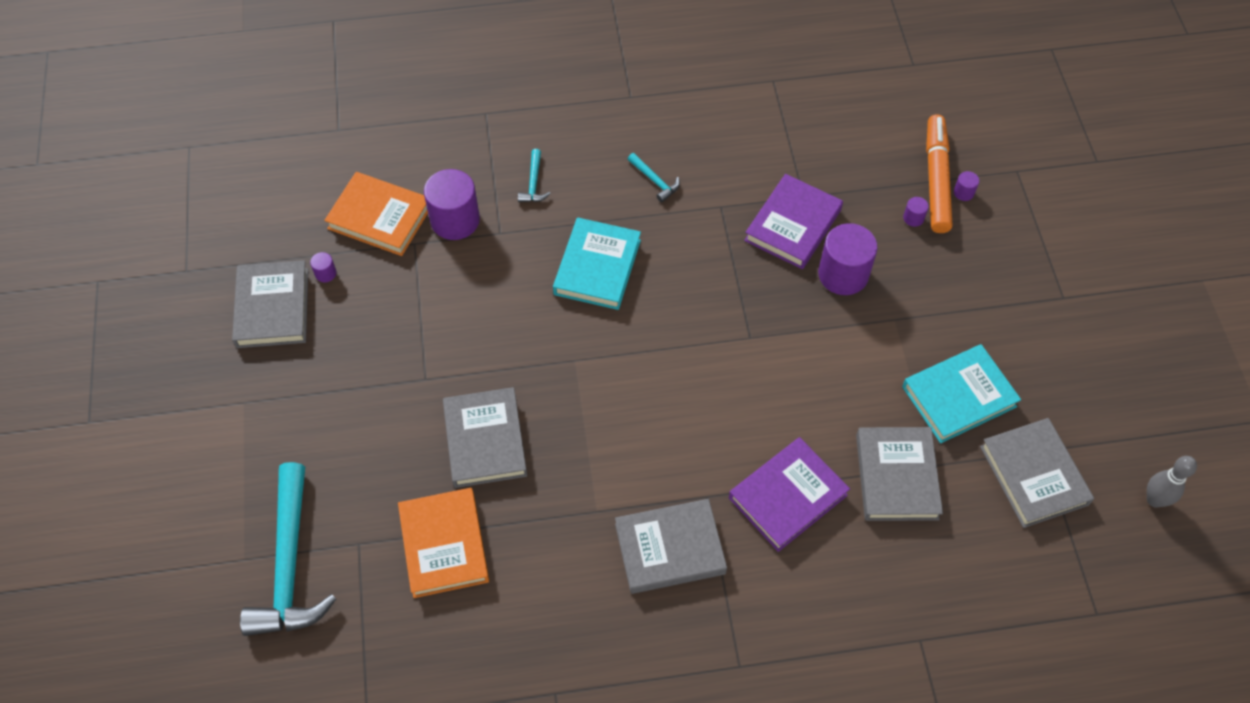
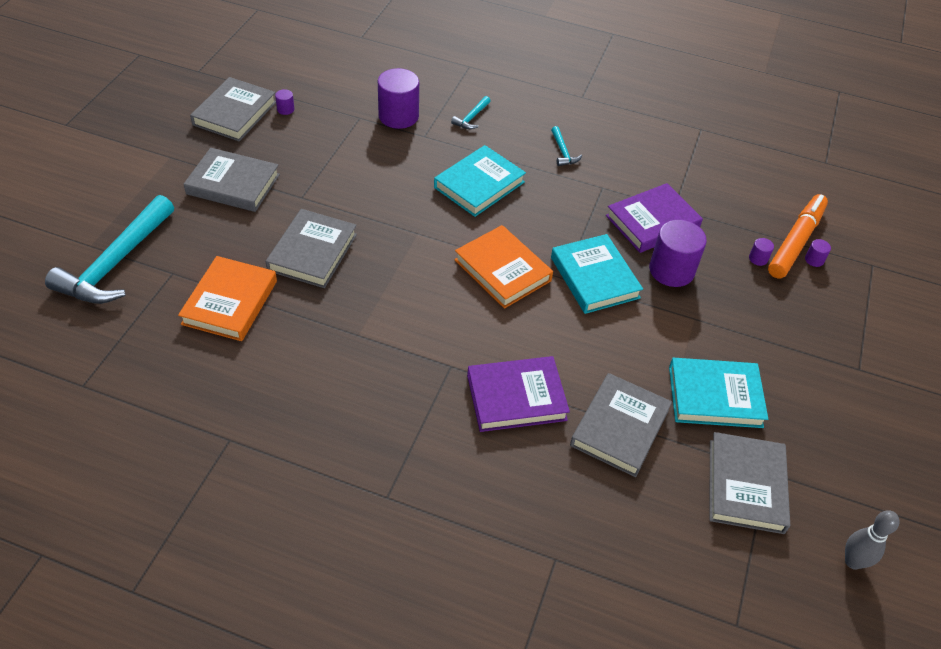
camera: 25 degrees right, 10 degrees down
orange book [324,172,428,256] -> orange book moved to [454,225,553,309]
grey book [615,499,727,594] -> grey book moved to [184,148,280,212]
none -> turquoise book [551,234,643,314]

